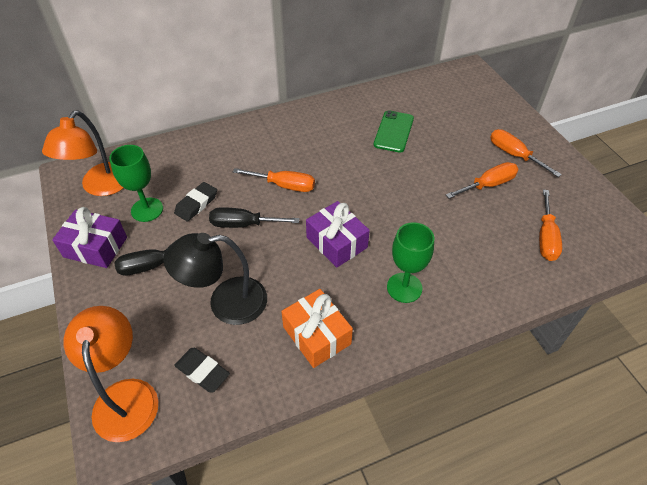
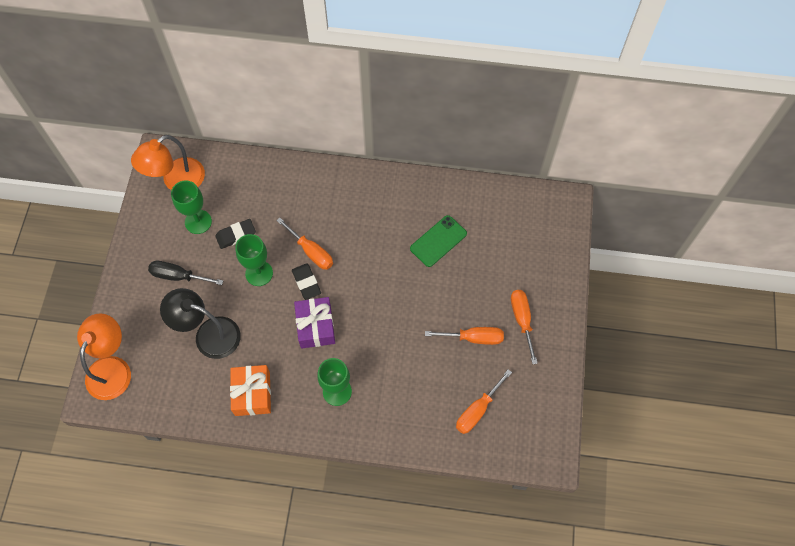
camera: 30 degrees right, 15 degrees up
purple gift [52,207,127,268] -> none
black eraser [174,348,230,393] -> black eraser moved to [292,263,321,300]
black screwdriver [209,207,300,228] -> green goblet [235,234,273,286]

